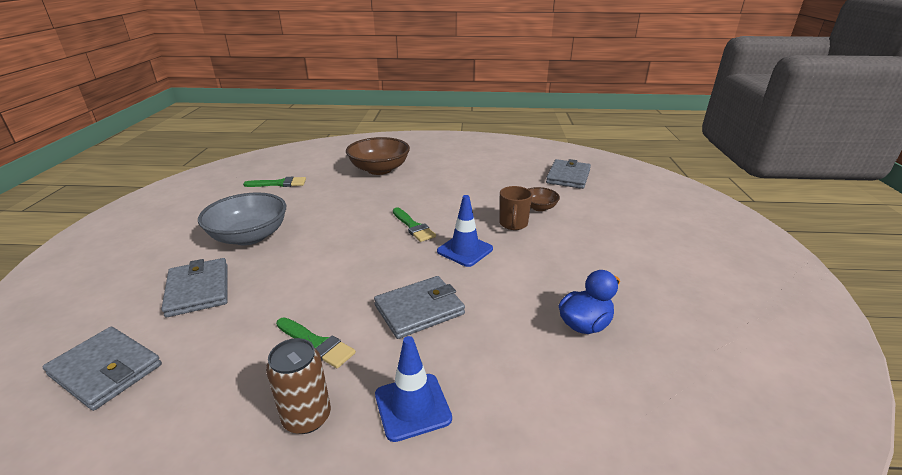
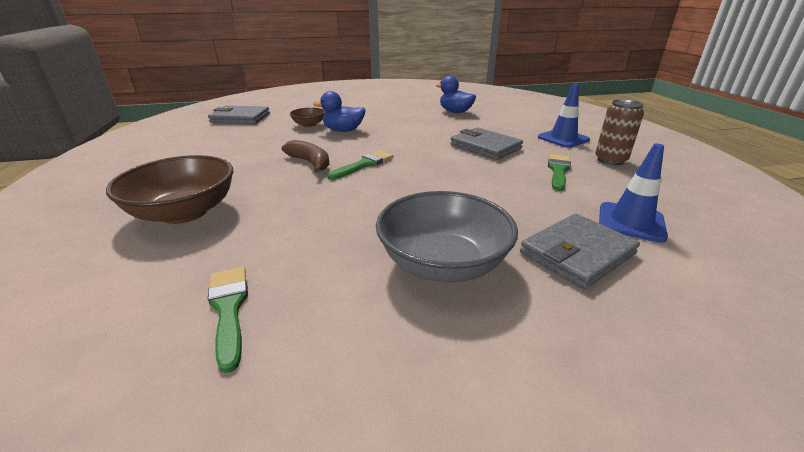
camera: 105 degrees left, 0 degrees up
grey wallet [43,327,162,411] -> none
blue traffic cone [437,195,493,267] -> blue traffic cone moved to [599,144,668,243]
brown mug [499,186,533,230] -> blue duck [313,91,366,132]
none -> brown banana [282,140,330,173]

